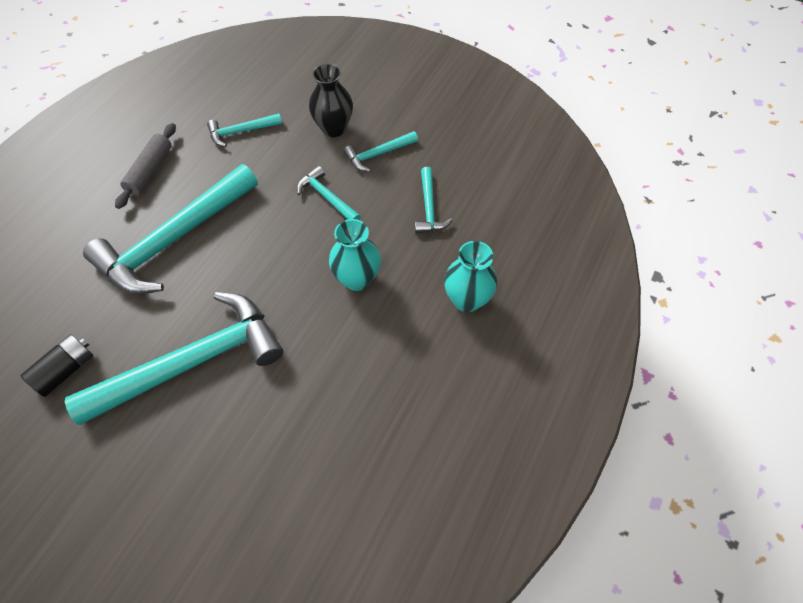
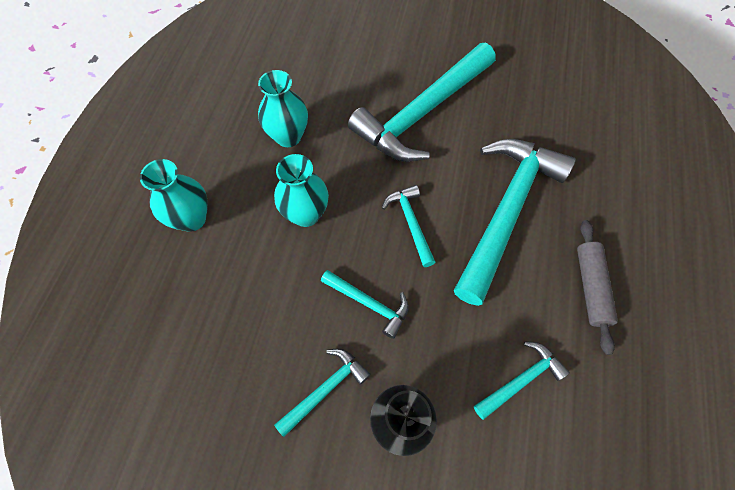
camera: 165 degrees right, 5 degrees up
black battery [20,334,93,397] -> none
turquoise hammer [415,167,453,233] -> turquoise hammer moved to [382,185,436,267]
none -> turquoise vase [258,70,308,147]

